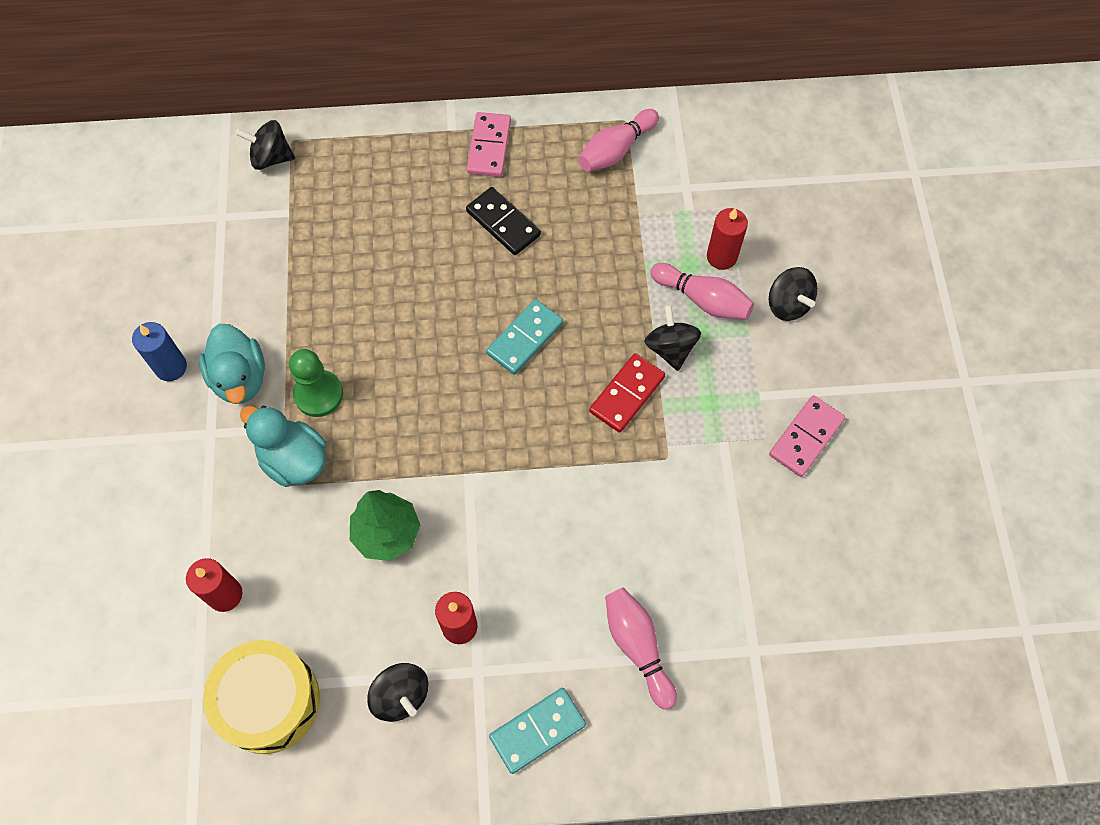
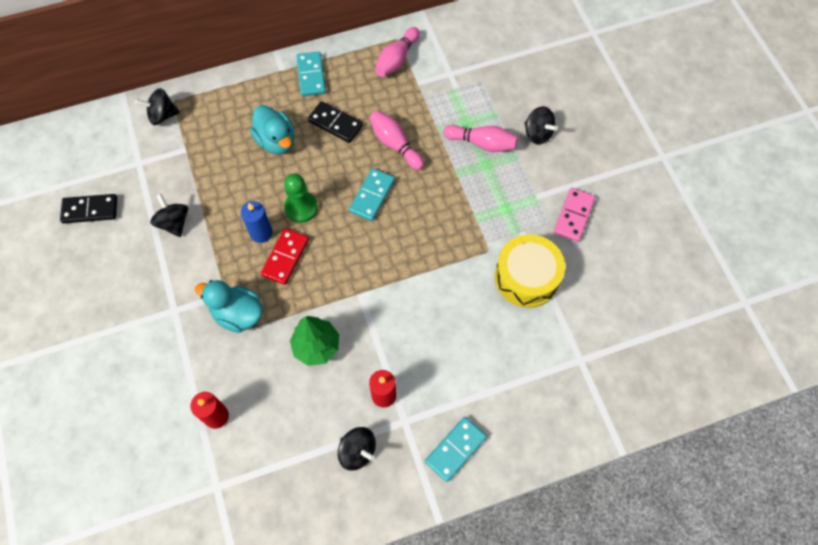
camera: 15 degrees left, 0 degrees up
blue candle [132,322,187,381] -> blue candle moved to [241,201,273,243]
turquoise duck [199,324,265,404] -> turquoise duck moved to [250,105,295,154]
yellow drum [203,640,320,754] -> yellow drum moved to [495,235,565,308]
green pawn [289,349,343,417] -> green pawn moved to [284,174,318,223]
pink domino [467,112,511,177] -> turquoise domino [296,51,326,96]
red domino [589,353,665,433] -> red domino moved to [261,228,309,285]
pink bowling pin [605,587,677,710] -> pink bowling pin moved to [369,110,424,170]
black spinning top [644,305,701,371] -> black spinning top moved to [150,194,188,237]
red candle [707,208,748,270] -> none
none -> black domino [60,194,117,223]

